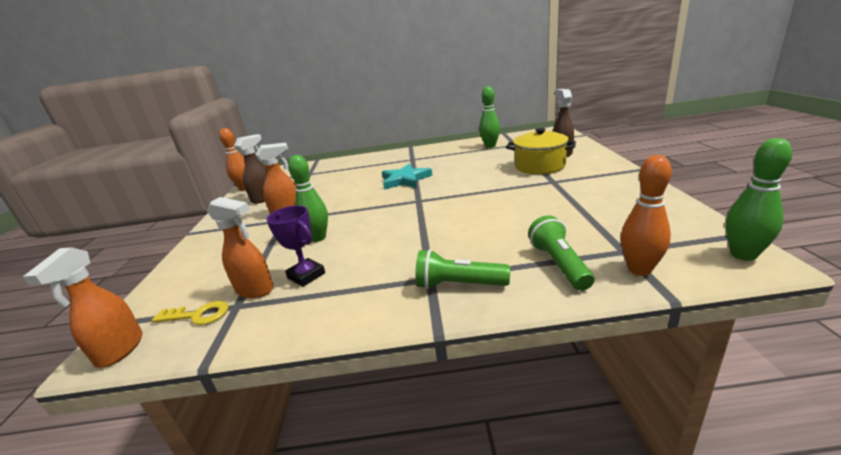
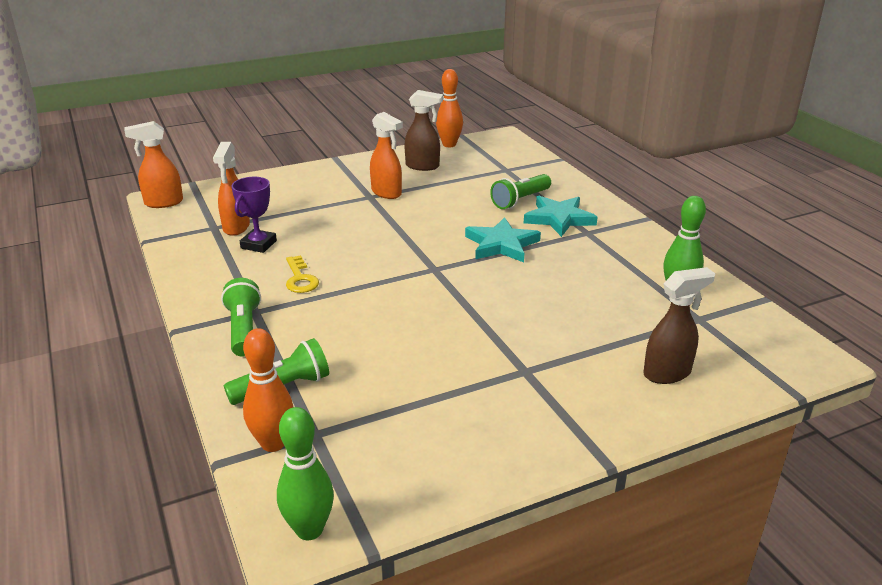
camera: 65 degrees right, 5 degrees up
yellow key [151,301,228,325] -> yellow key moved to [286,255,319,293]
green bowling pin [288,155,328,242] -> none
yellow pot [506,128,576,174] -> none
none -> green flashlight [490,174,551,209]
none -> turquoise star [524,196,598,237]

